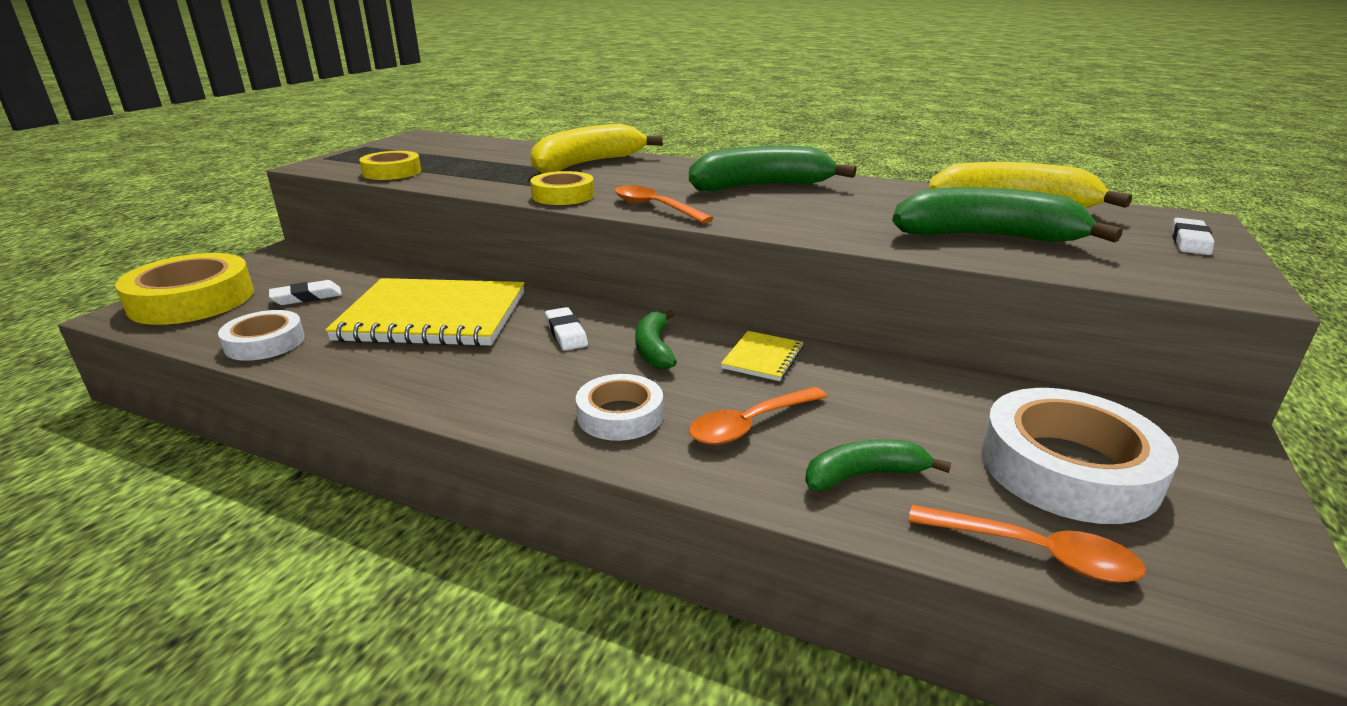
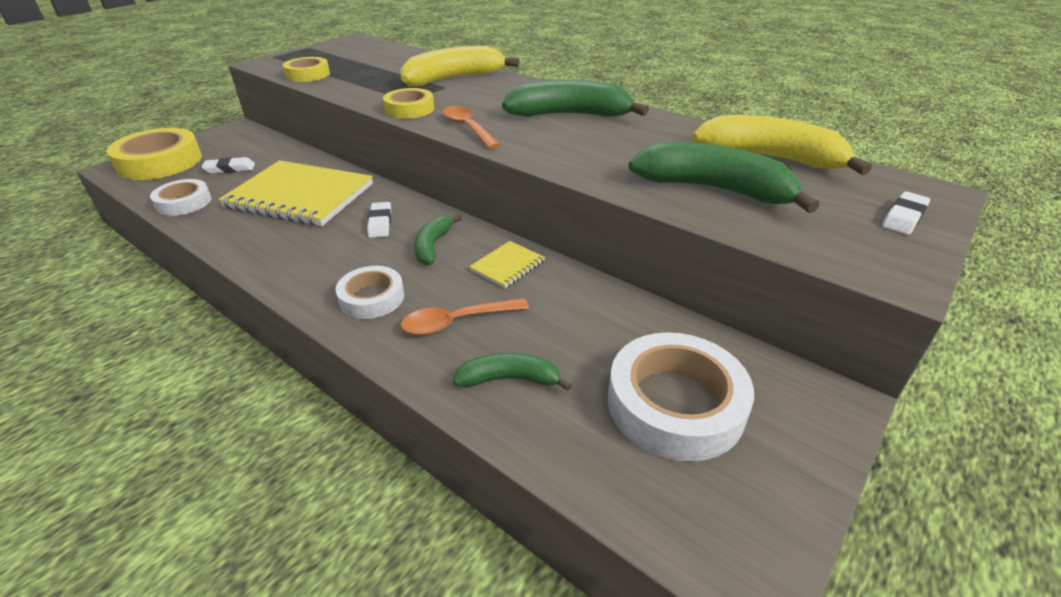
camera: 15 degrees right, 10 degrees up
orange spoon [908,505,1146,583] -> none

